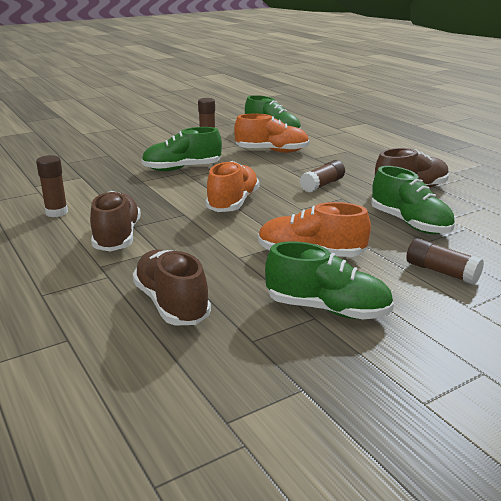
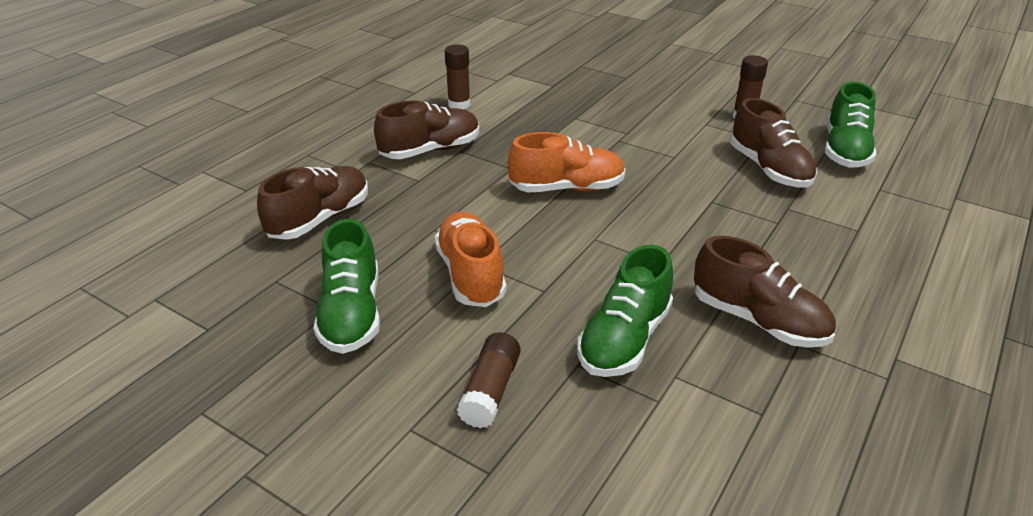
camera: 65 degrees right, 10 degrees up
green shoe [141,127,222,171] -> none
orange shoe [234,114,309,153] -> brown shoe [730,98,817,188]
brown glue stick [300,160,345,192] -> none

